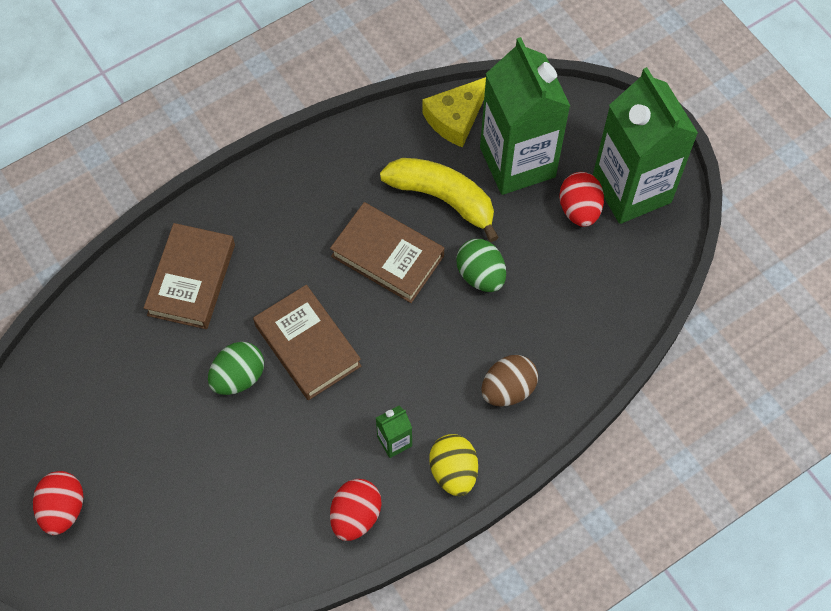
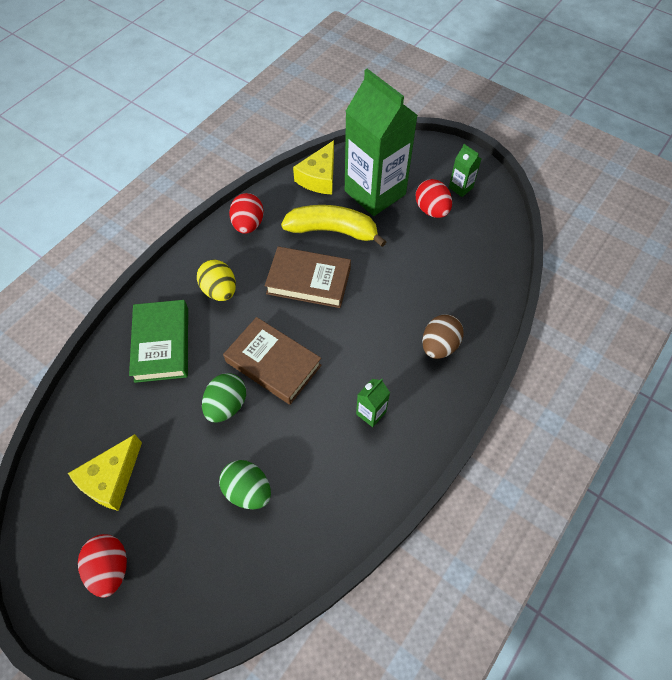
camera: 20 degrees left, 5 degrees down
brown book [144,223,235,329] -> green book [129,300,188,383]
red egg [330,479,381,541] -> red egg moved to [229,193,264,234]
yellow egg [430,434,478,496] -> yellow egg moved to [197,259,236,301]
green egg [456,239,506,292] -> green egg moved to [219,460,271,509]
green carton [593,67,698,224] -> green carton [449,144,481,197], size x0.40
none -> yellow cheese [68,434,142,511]

